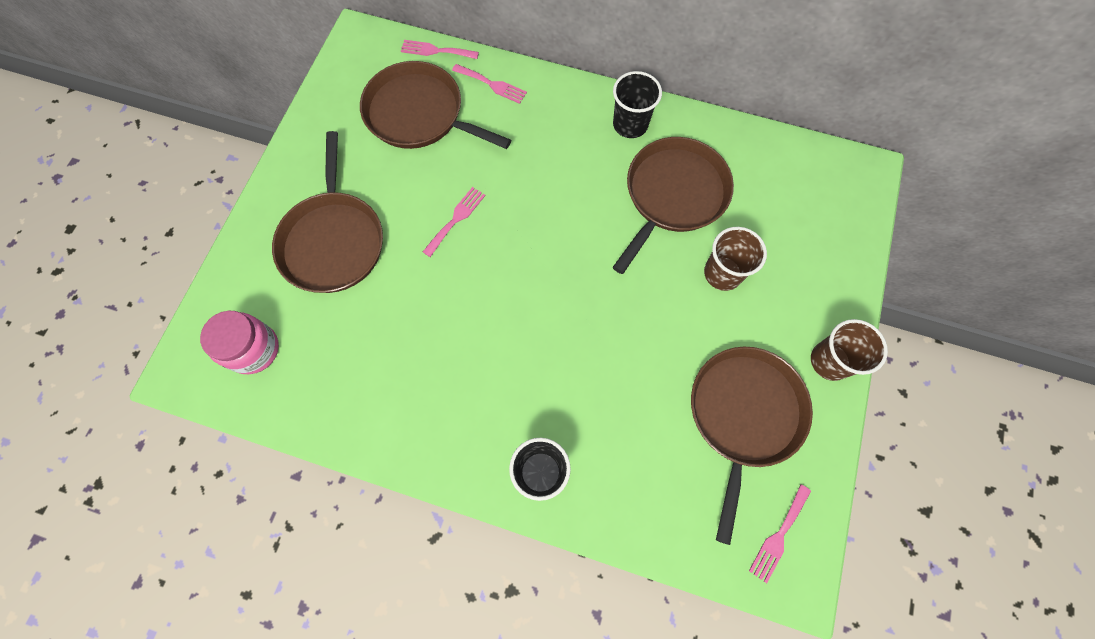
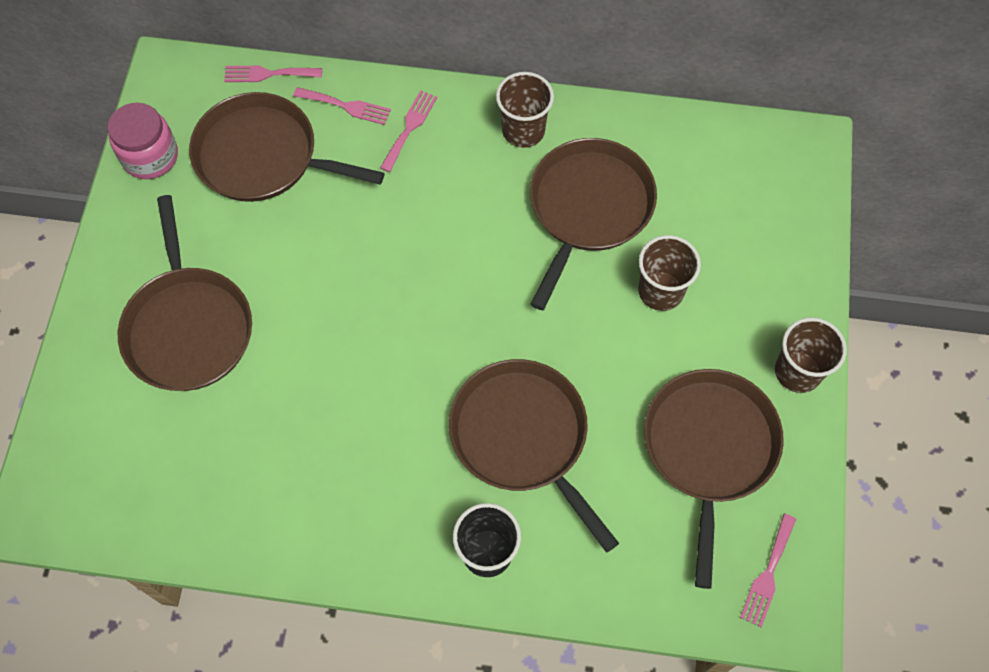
camera: 10 degrees left, 5 degrees down
pink jar [200,311,279,374] -> pink jar moved to [108,102,178,179]
pink fork [423,187,486,257] -> pink fork moved to [380,90,437,172]
black cup [613,71,662,138] -> brown cup [496,72,554,148]
none -> brown pan [449,359,619,553]

